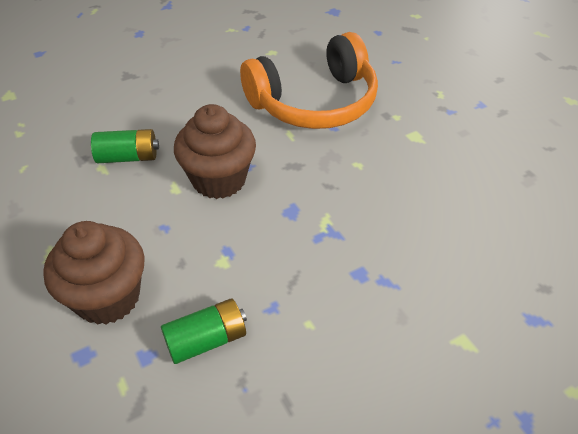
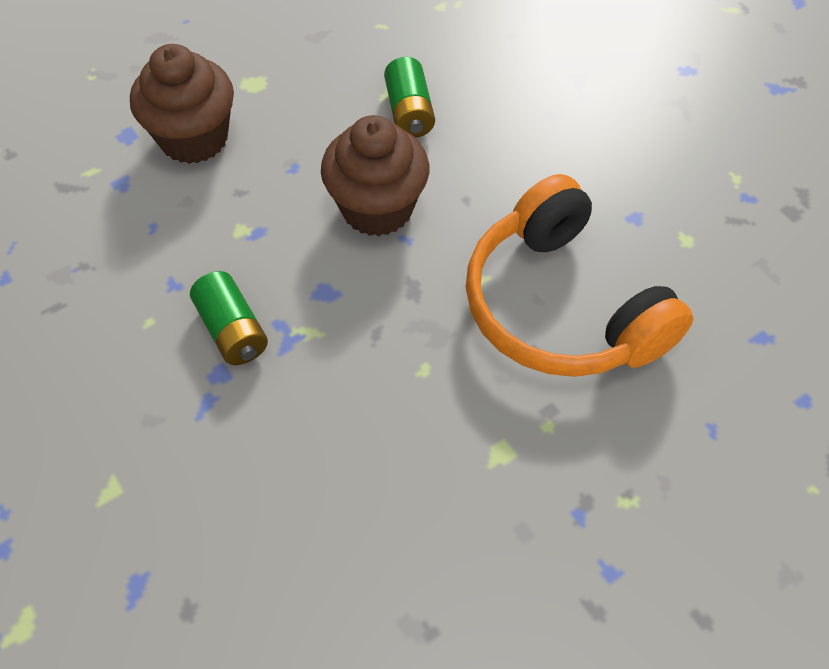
camera: 85 degrees right, 10 degrees up
green battery [161,298,247,364] -> green battery moved to [190,271,268,365]

